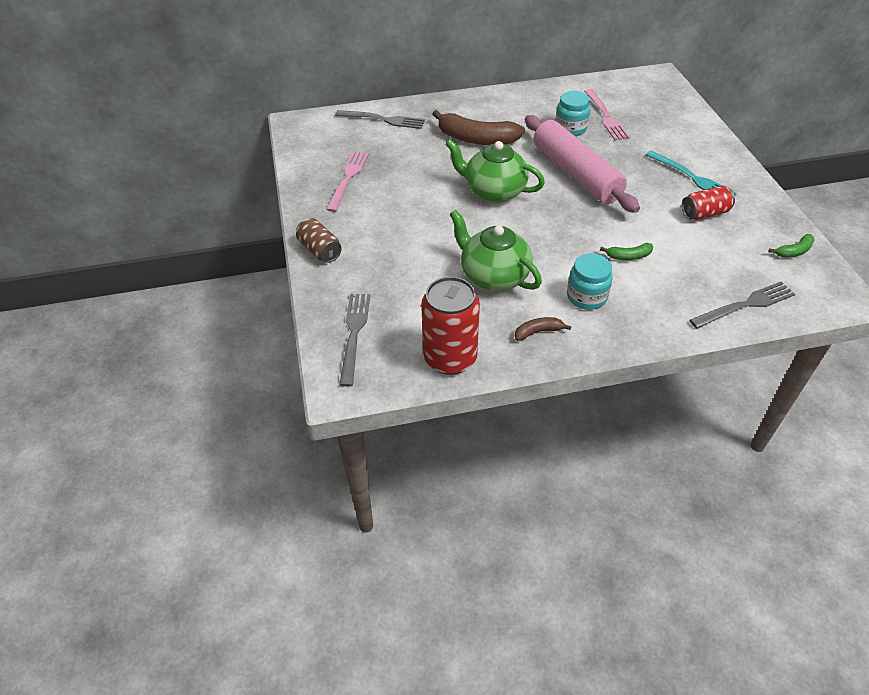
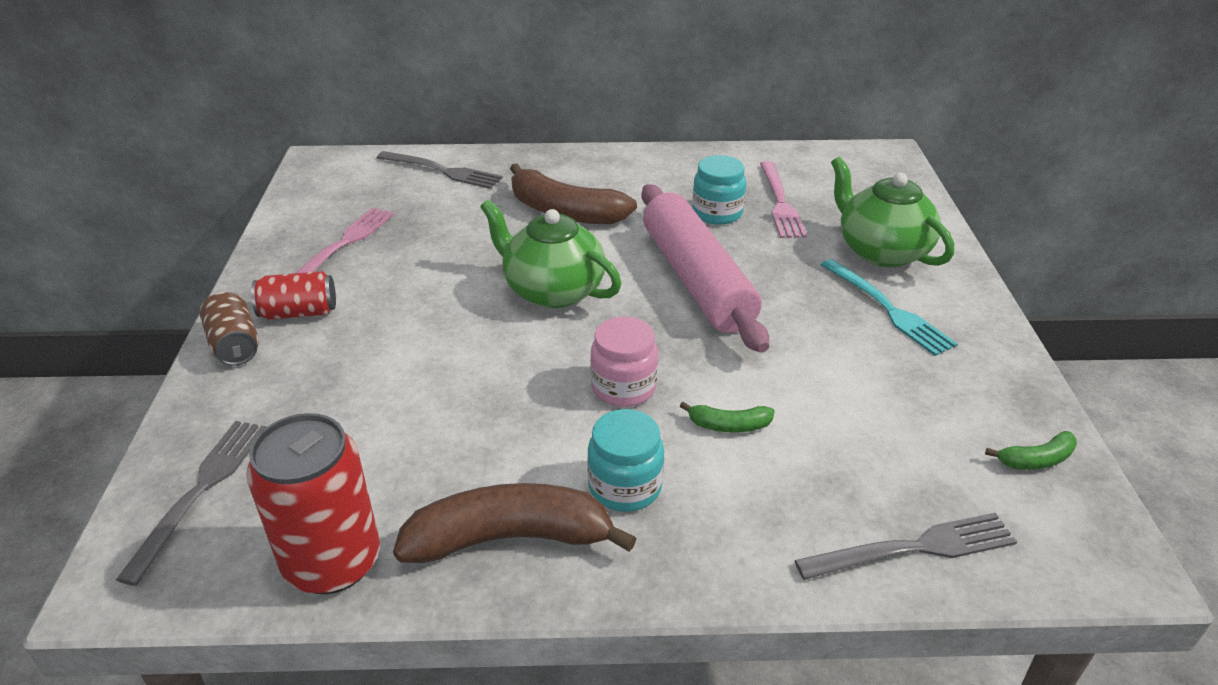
camera: 10 degrees right, 10 degrees down
green teapot [449,210,542,291] -> green teapot moved to [831,157,954,267]
brown banana [515,317,572,341] -> brown banana [393,483,637,563], size x2.15
red can [682,186,735,220] -> red can moved to [251,271,336,320]
none -> pink jar [590,317,658,407]

